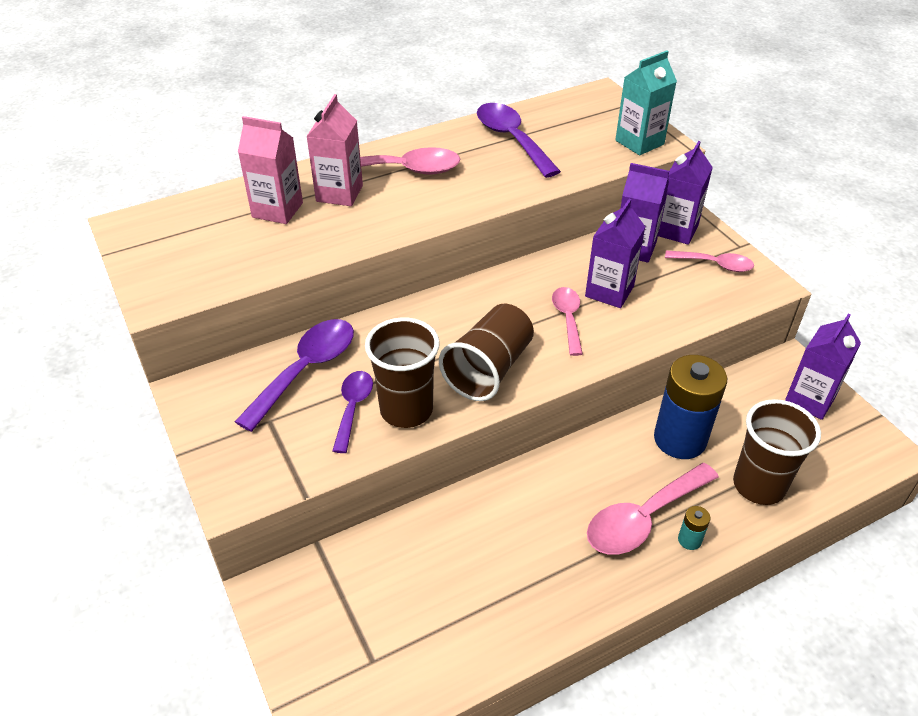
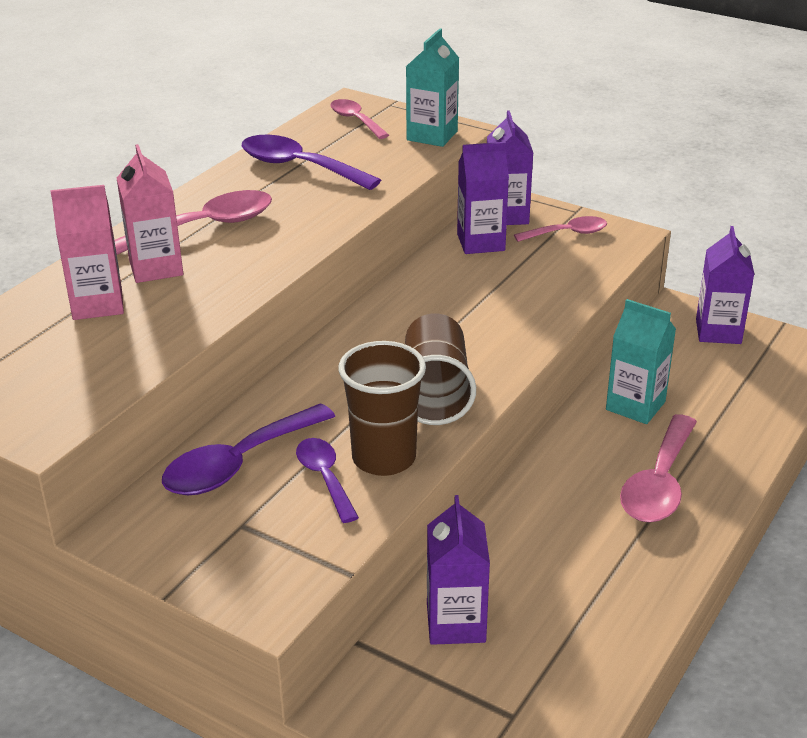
camera: 30 degrees left, 10 degrees down
purple spoon [235,319,354,432] -> purple spoon turned 135 degrees counterclockwise [162,403,335,495]
pink spoon [552,287,583,356] -> pink spoon moved to [330,99,389,139]
purple carton [585,199,645,308] -> purple carton moved to [427,495,490,645]
blue battery [654,355,727,459] -> turquoise carton [606,299,676,424]
turquoise battery [678,506,710,550] -> none
brown cup [733,399,821,505] -> none

